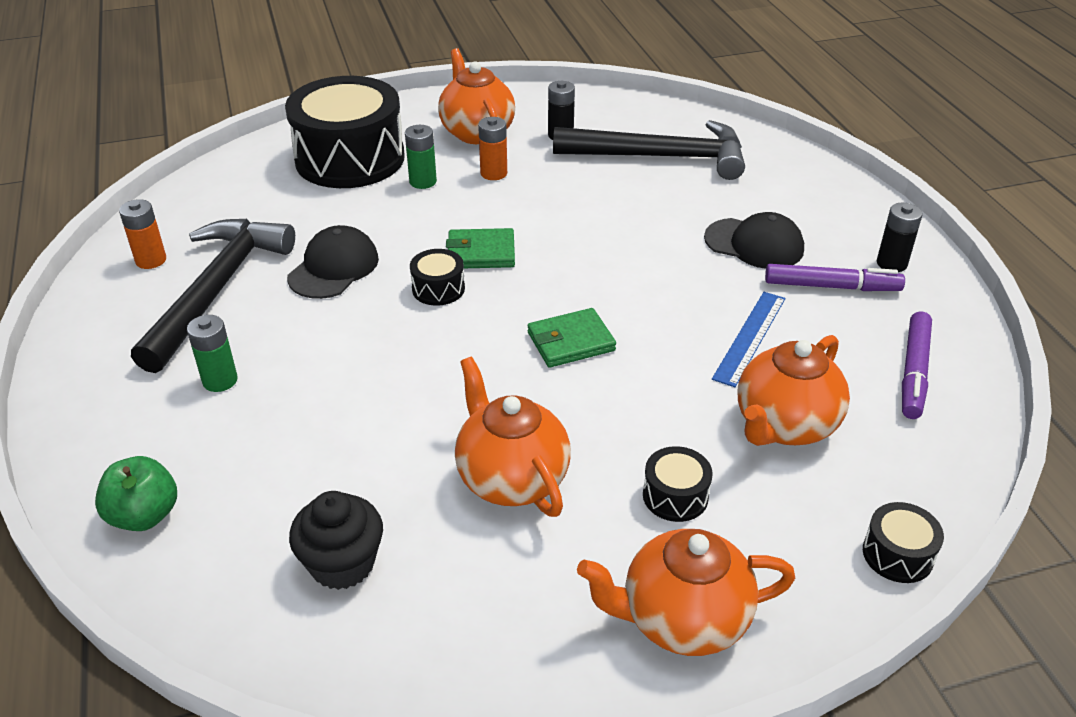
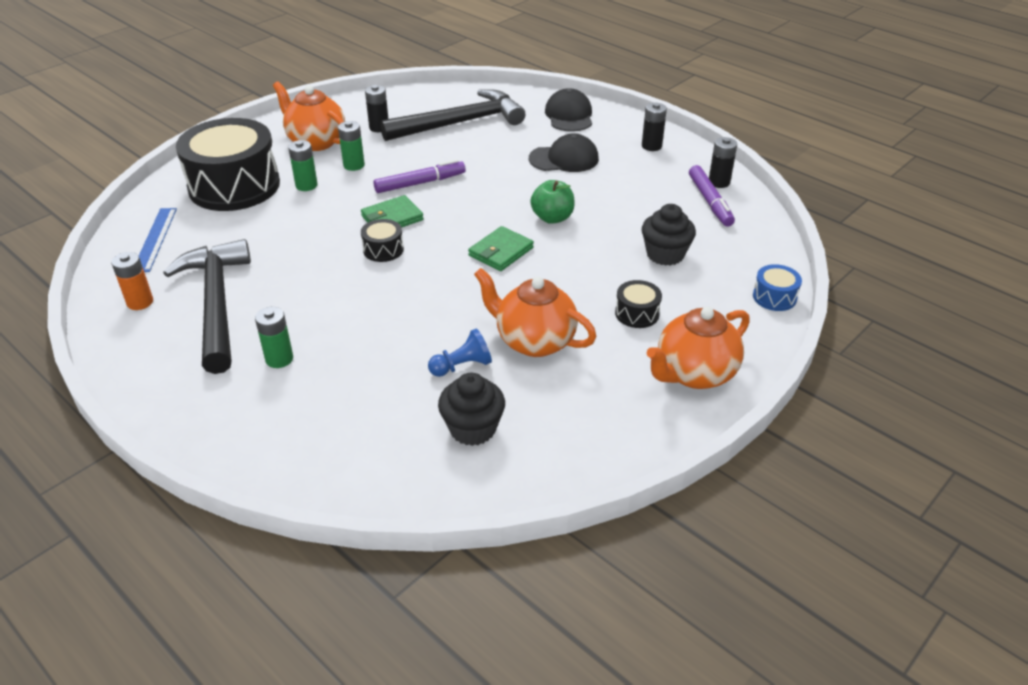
camera: 30 degrees left, 0 degrees up
green apple [95,456,177,531] -> green apple moved to [530,180,575,224]
black cap [287,225,379,299] -> black cap moved to [545,88,592,132]
orange battery [478,117,507,180] -> green battery [338,121,365,171]
blue ruler [712,292,785,387] -> blue ruler moved to [139,208,177,272]
orange teapot [738,335,850,446] -> black cupcake [642,204,696,266]
purple marker [765,264,905,291] -> purple marker moved to [373,159,465,193]
black drum [863,502,944,583] -> blue drum [753,264,802,311]
none -> blue pawn [428,329,492,377]
none -> black battery [709,137,737,188]

